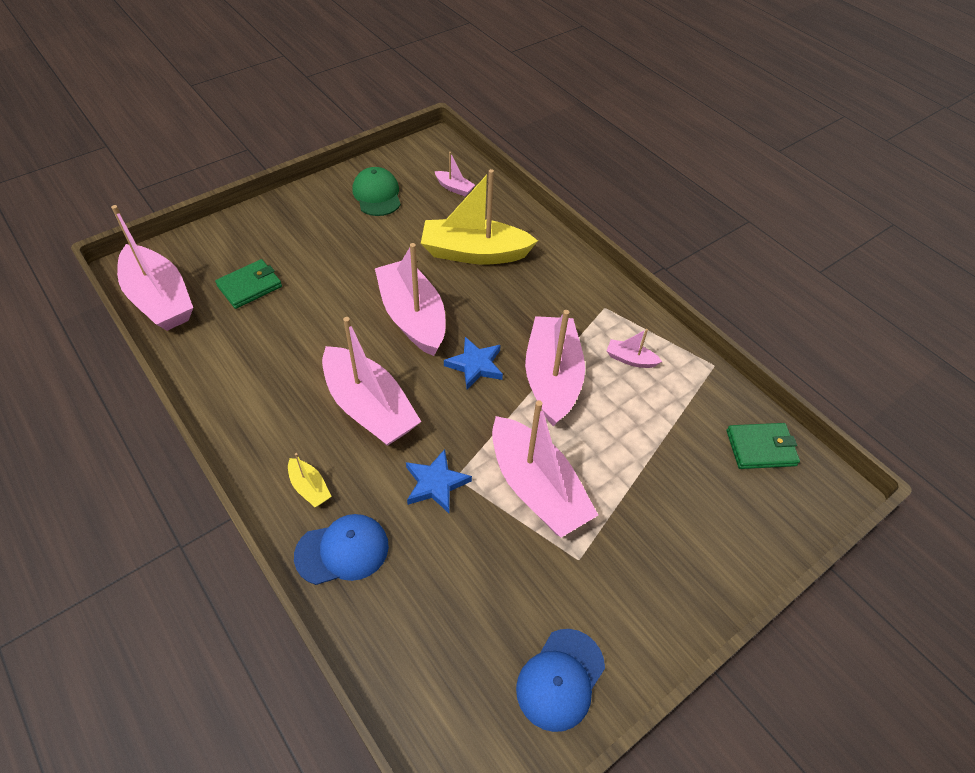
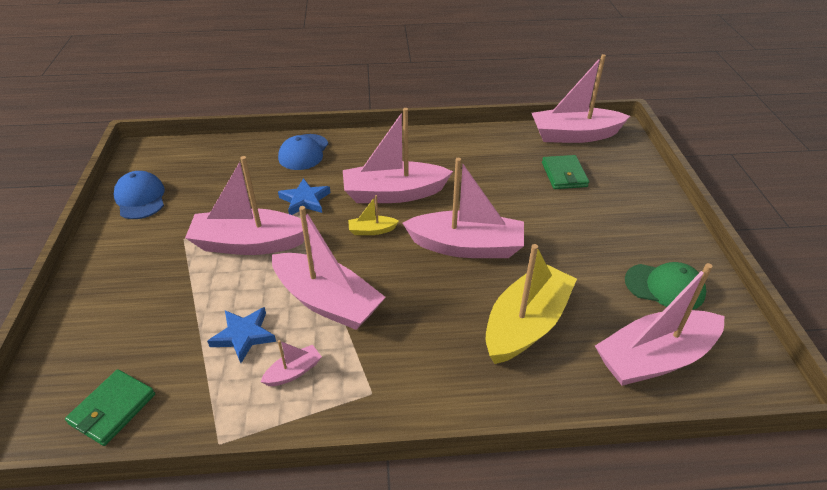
camera: 125 degrees right, 10 degrees down
yellow boat [288,453,332,507] -> yellow boat moved to [348,195,399,235]
pink boat [434,152,475,196] -> pink boat [595,263,724,386], size x2.31
blue star [444,337,503,389] -> blue star moved to [207,307,276,363]

